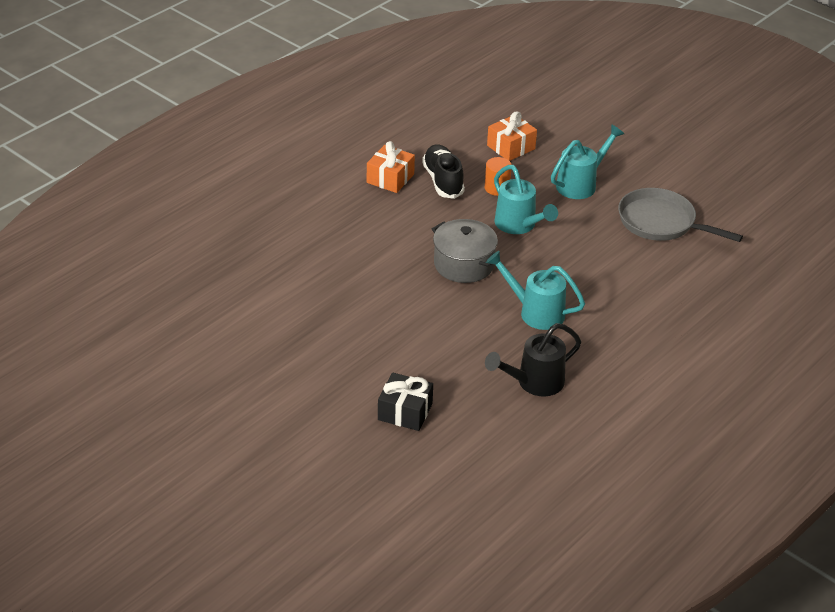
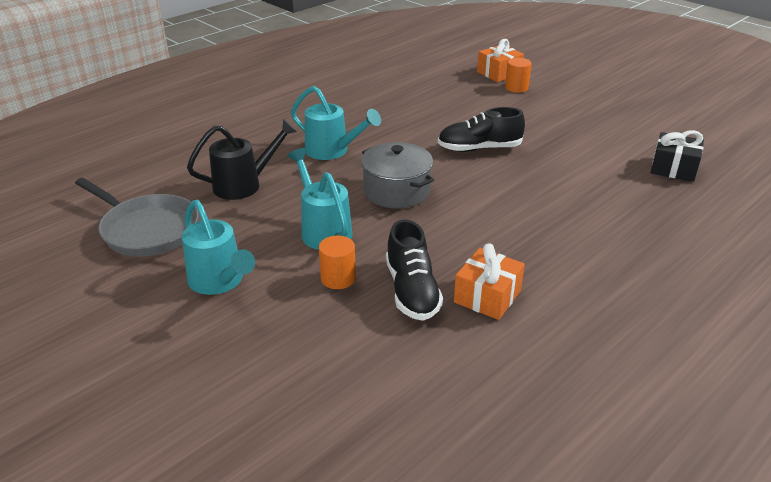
camera: 175 degrees left, 5 degrees down
black gift [378,373,433,431] -> black gift moved to [650,130,704,182]
black watering can [485,323,581,396] -> black watering can moved to [187,119,297,200]
orange gift [487,111,537,161] -> orange gift moved to [477,39,524,82]
turquoise watering can [551,124,624,199] -> turquoise watering can turned 90 degrees counterclockwise [182,200,255,295]
none -> black shoe [438,107,525,152]
none -> orange cylinder [505,58,532,93]

